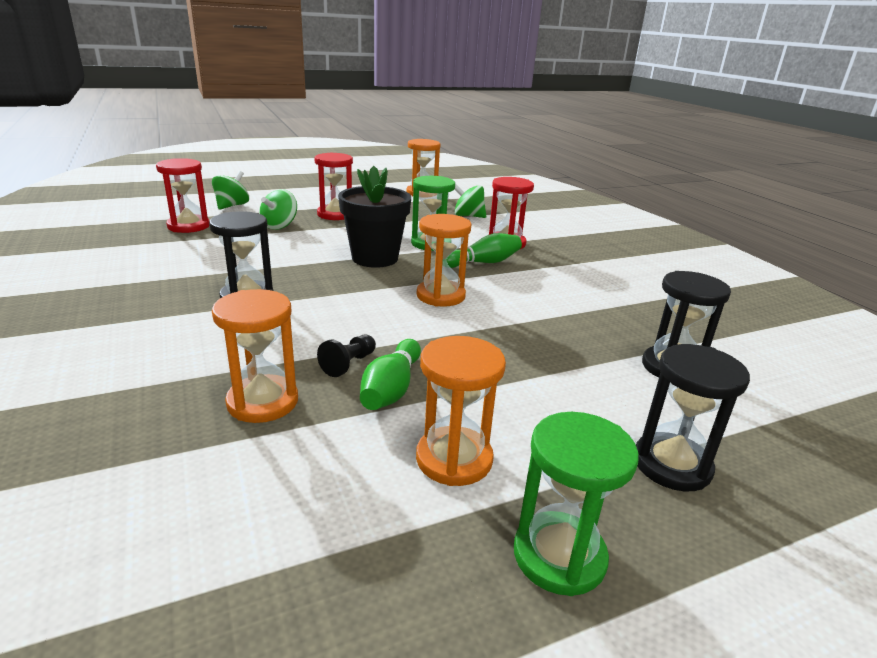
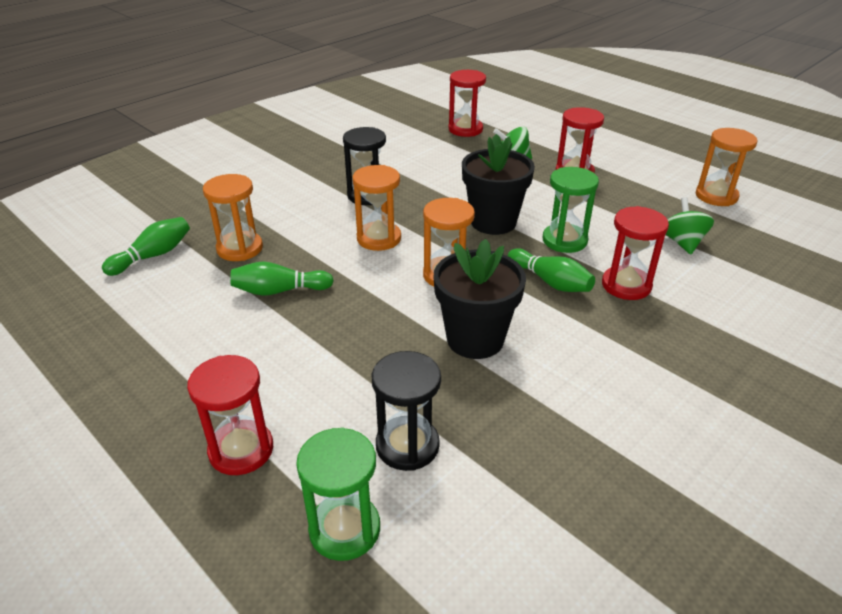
camera: 70 degrees right, 10 degrees up
green spinning top [212,171,249,210] -> none
black pawn [317,335,376,377] -> none
orange hourglass [416,336,506,486] -> orange hourglass moved to [353,165,401,251]
green hourglass [514,412,639,596] -> green hourglass moved to [296,427,380,561]
black hourglass [636,344,750,491] -> red hourglass [187,355,273,475]
none -> green bowling pin [102,217,190,276]
none -> black flower pot [434,239,526,359]

